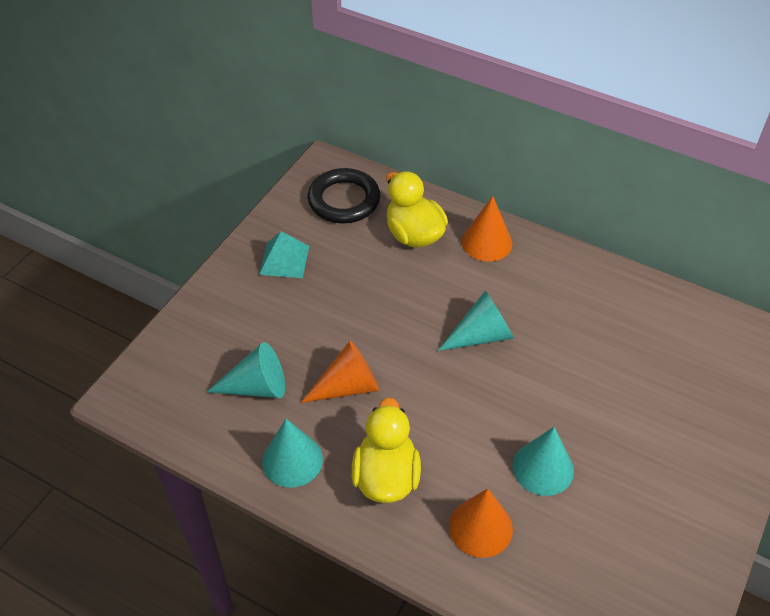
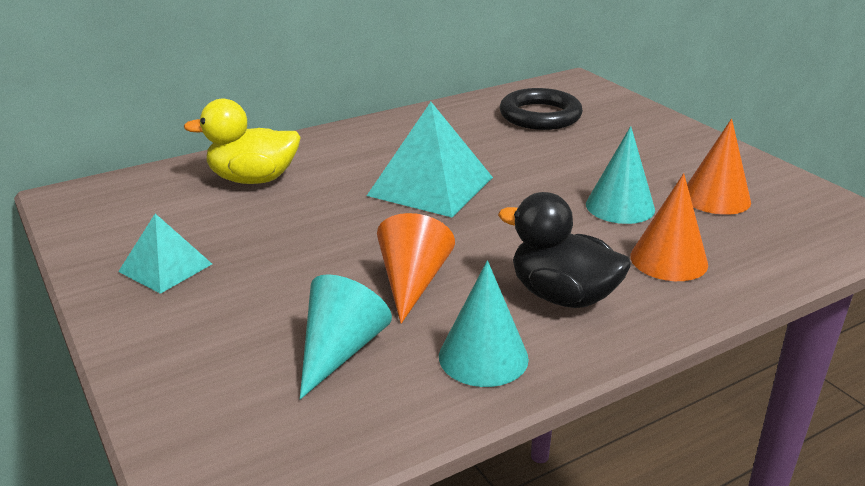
camera: 60 degrees left, 20 degrees down
black ring [308,168,380,223] -> black ring moved to [500,88,583,130]
yellow duck [351,398,421,503] -> black duck [498,192,631,308]
turquoise cone [438,291,514,351] -> turquoise pyramid [367,102,493,217]
orange cone [462,196,512,262] -> orange cone moved to [687,119,751,215]

